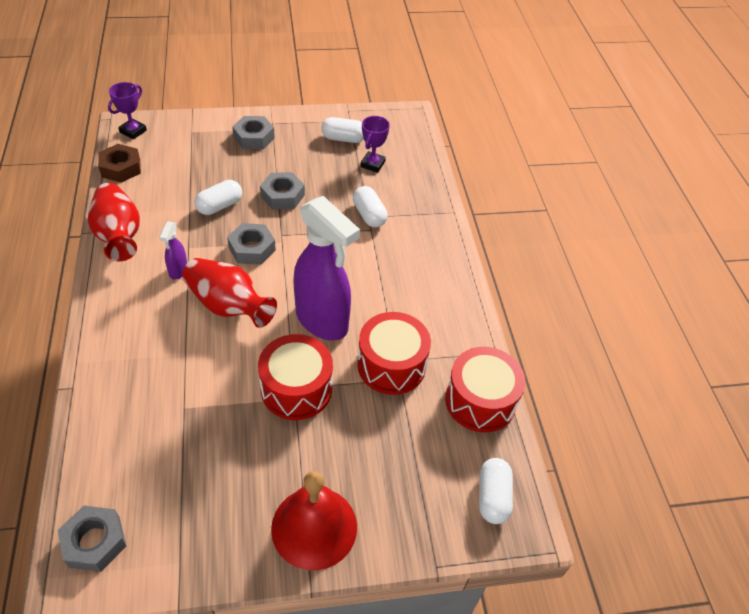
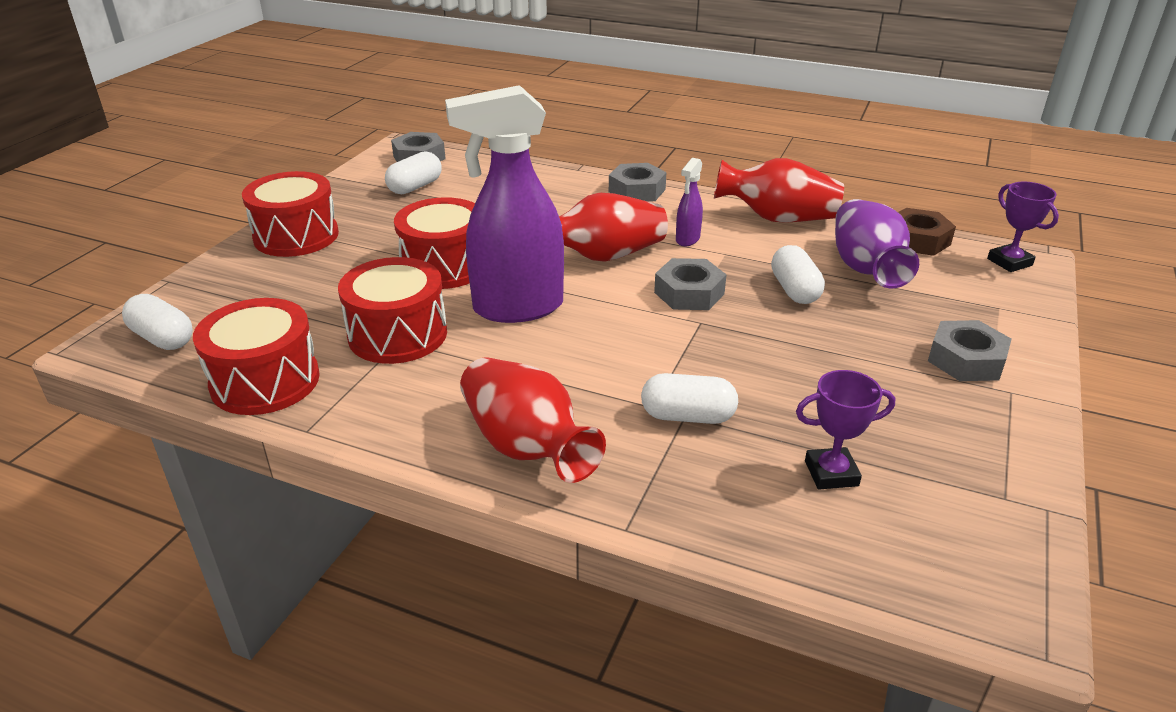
camera: 125 degrees right, 15 degrees down
purple spray bottle [159,221,187,280] -> purple spray bottle turned 105 degrees counterclockwise [676,158,703,246]
grey nut [260,172,305,210] -> grey nut moved to [609,163,667,202]
red bell [271,471,357,571] -> red drum [242,171,339,257]
white capsule [321,117,364,143] -> white capsule moved to [385,151,441,194]
purple trophy [360,116,390,173] -> purple trophy turned 60 degrees counterclockwise [796,370,895,490]
none -> red vase [460,357,606,483]
none -> purple vase [835,199,919,288]

